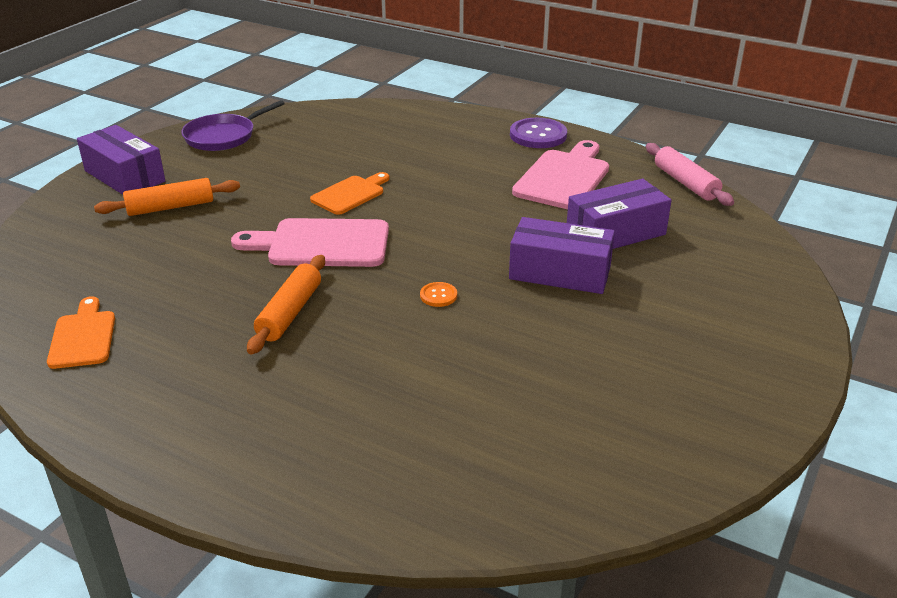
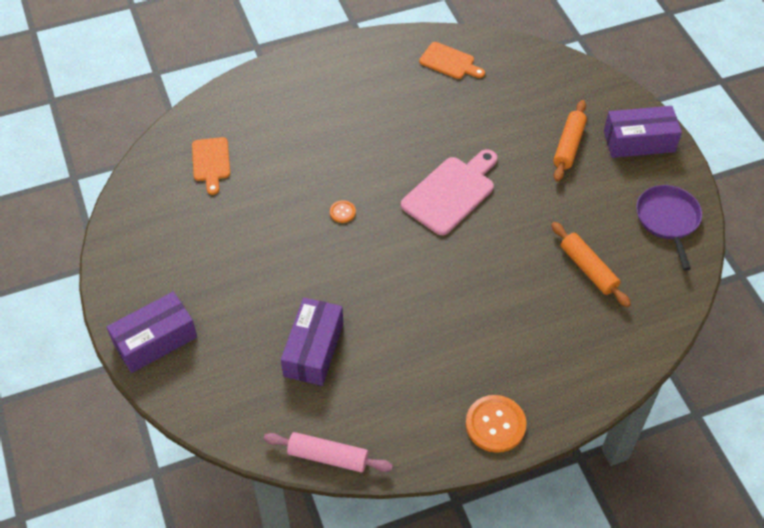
camera: 130 degrees right, 20 degrees up
orange rolling pin [247,255,325,354] -> orange rolling pin moved to [551,222,631,307]
orange cutting board [310,172,390,215] -> orange cutting board moved to [192,137,230,195]
purple box [509,217,615,294] -> purple box moved to [107,292,197,373]
purple button [510,118,567,148] -> orange button [466,395,526,453]
pink cutting board [512,140,609,209] -> none

